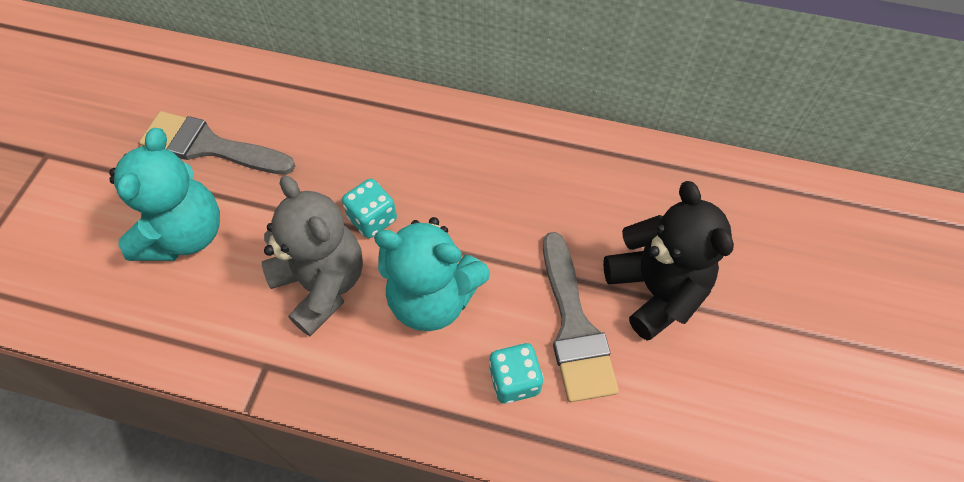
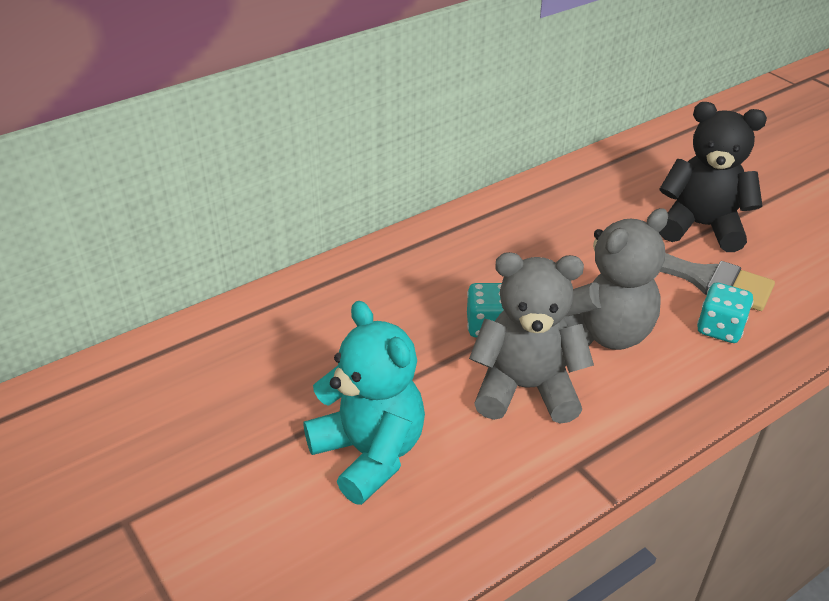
camera: 50 degrees left, 20 degrees down
grey brush [139,111,295,175] -> none
turquoise teddy bear [374,217,490,331] -> grey teddy bear [564,208,668,350]

